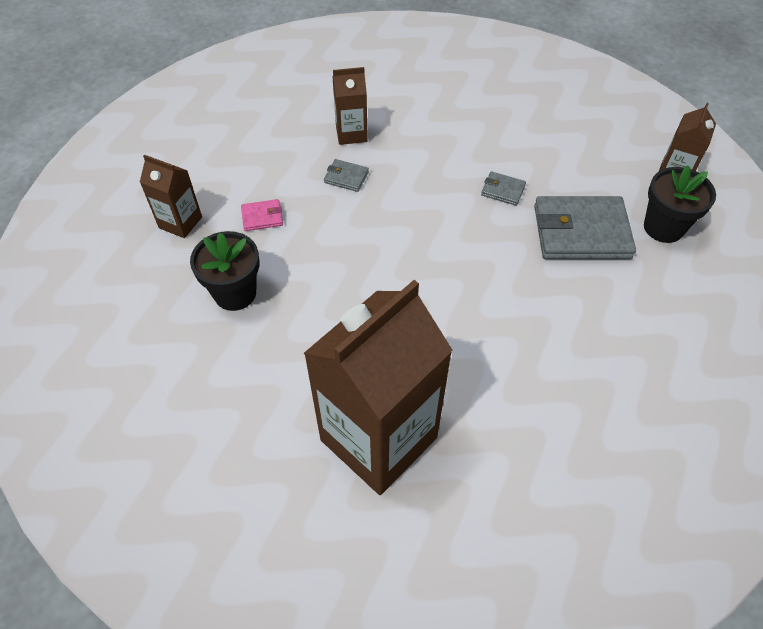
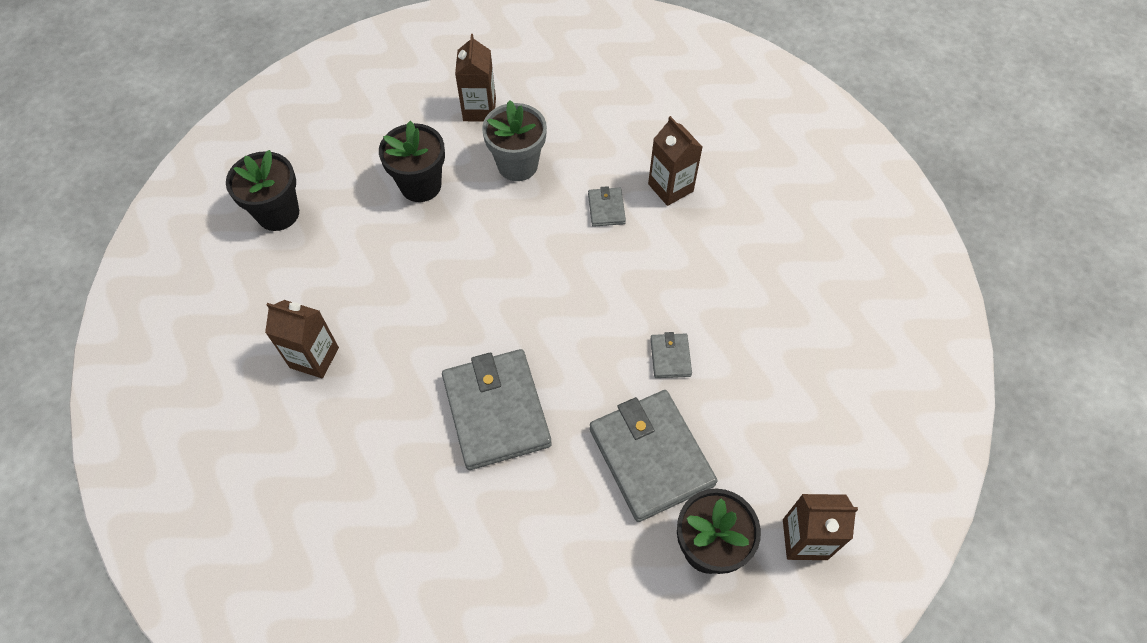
camera: 65 degrees right, 5 degrees up
pink wallet [241,199,283,231] -> grey flower pot [482,100,547,181]
brown carton [304,280,453,495] -> brown carton [265,300,339,379], size x0.46
none -> black flower pot [226,150,299,231]
none -> grey wallet [442,349,552,470]

